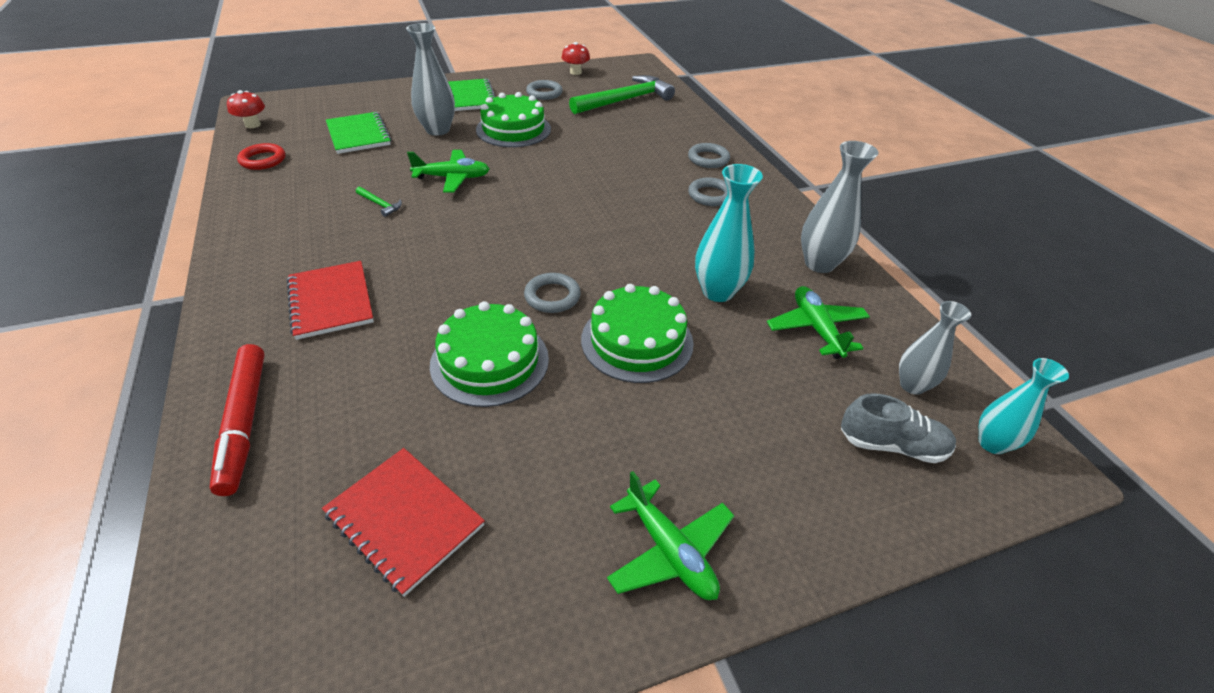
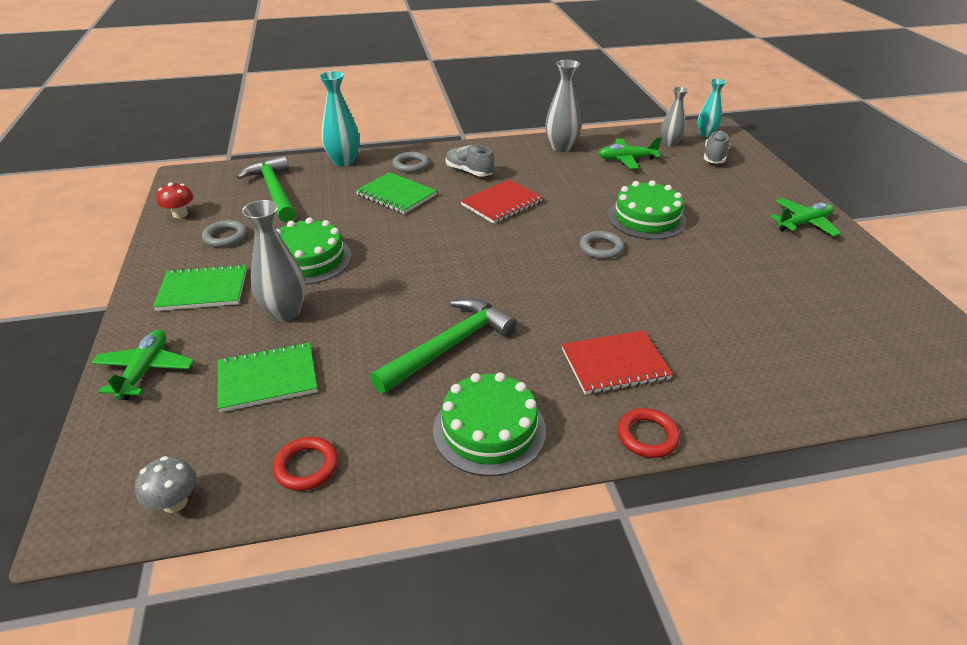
camera: 80 degrees left, 5 degrees down
red marker [210,344,265,496] -> none
red mushroom [227,90,265,128] -> grey mushroom [135,456,197,513]
red notebook [322,448,485,597] -> red notebook moved to [460,180,543,224]
green hammer [356,187,402,217] -> green hammer [370,298,517,393], size x2.50
green plane [407,150,489,193] -> green plane moved to [91,330,194,400]
green cake [430,301,549,407] -> green cake moved to [433,372,546,476]
grey ring [688,177,728,206] -> grey shoe [446,145,494,177]
turquoise vase [695,164,763,302] -> turquoise vase moved to [319,71,359,166]
none -> green notebook [356,172,437,214]
none -> red ring [617,408,680,458]

